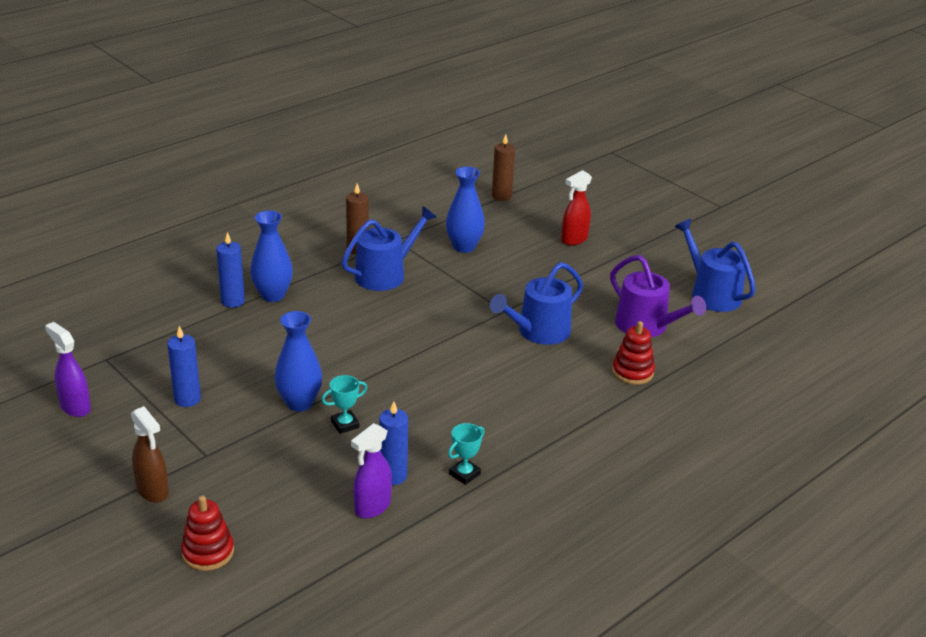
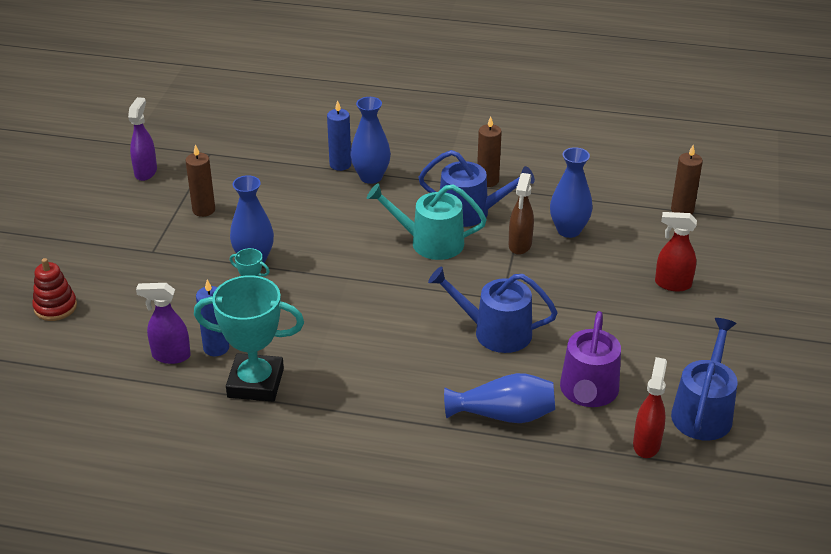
camera: 55 degrees right, 5 degrees up
brown spray bottle [131,406,169,503] -> brown spray bottle moved to [509,173,534,255]
blue candle [167,326,201,407] -> brown candle [186,144,215,217]
turquoise trophy [448,423,484,485] -> turquoise trophy [194,275,304,402], size x2.20
red stacking toy [612,321,655,385] -> blue vase [444,373,555,423]
none -> turquoise watering can [367,183,487,260]
none -> red spray bottle [633,357,667,458]

